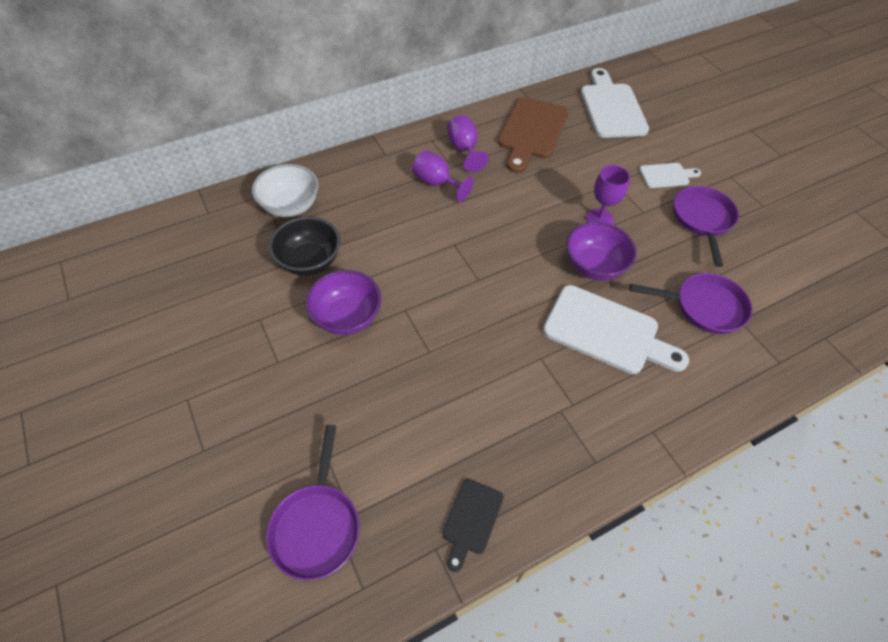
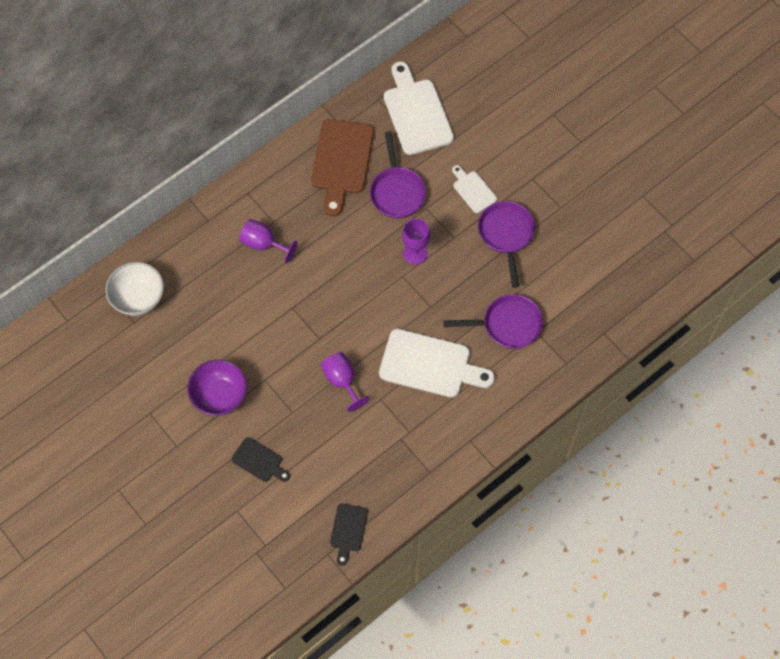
camera: 10 degrees left, 10 degrees up
purple pan [266,425,360,580] -> purple pan moved to [370,131,426,218]
black bowl [269,217,340,276] -> none
purple goblet [447,115,489,172] -> purple goblet moved to [321,352,370,412]
purple bowl [566,222,637,280] -> none
white cutting board [639,163,701,188] -> white cutting board turned 105 degrees counterclockwise [452,165,497,213]
none -> black cutting board [232,437,290,482]

